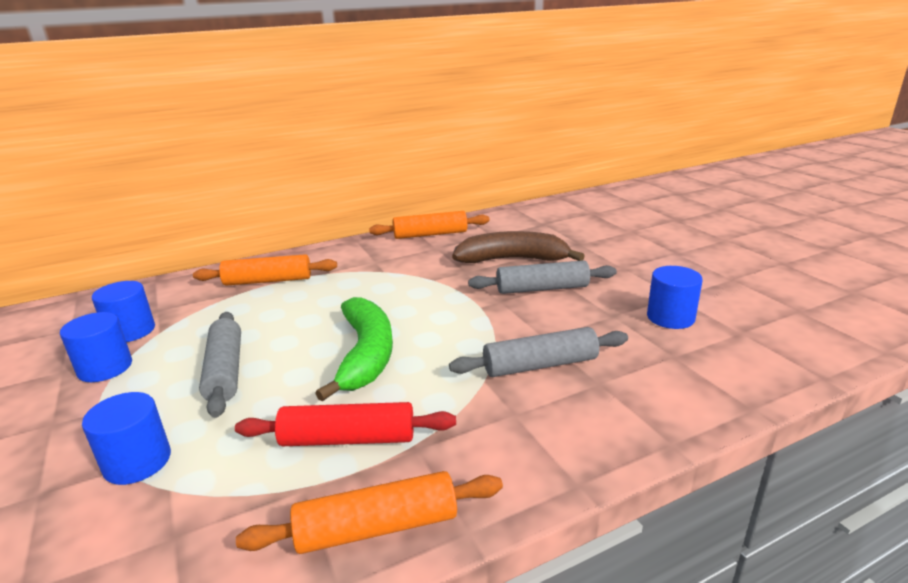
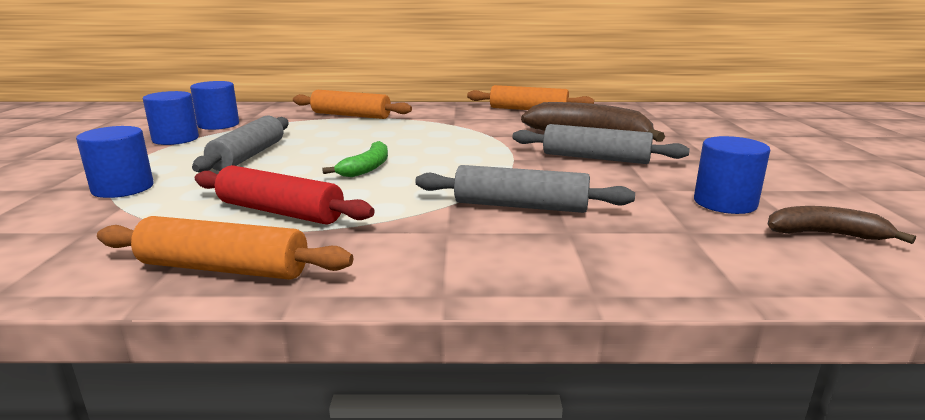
camera: 25 degrees right, 5 degrees down
green banana [315,297,393,401] -> green banana [322,141,388,177], size x0.55
none -> brown banana [768,206,916,244]

